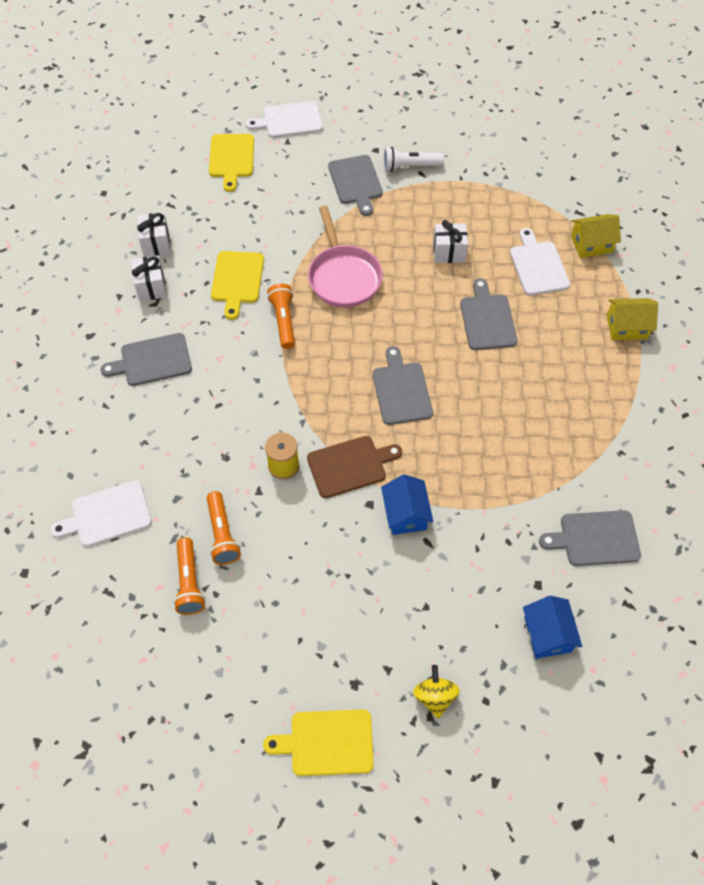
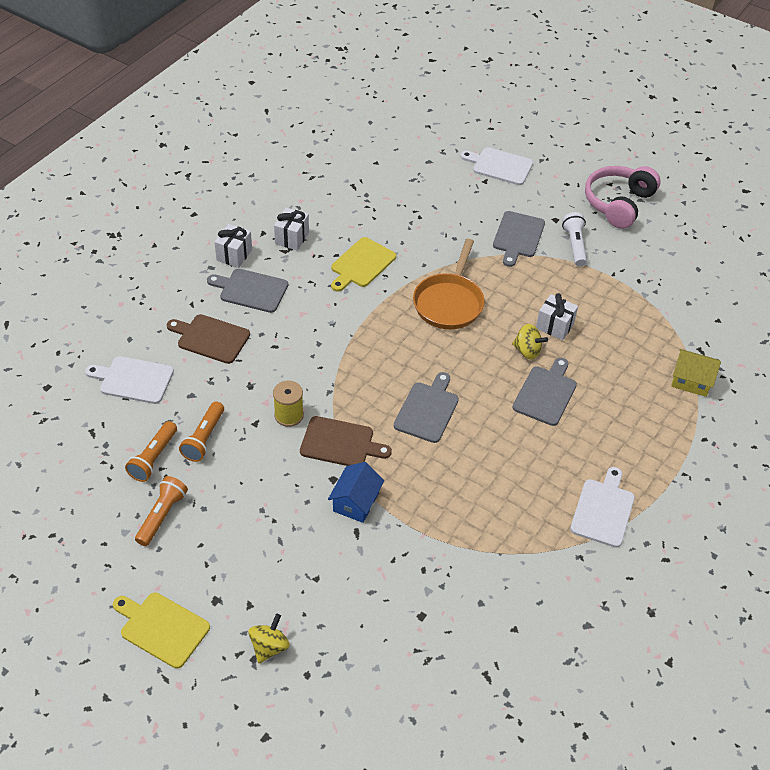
camera: 30 degrees right, 10 degrees down
white gift [137,213,171,257] -> white gift moved to [214,224,252,268]
yellow cutting board [209,134,254,192] -> none
orange flashlight [267,283,295,349] -> orange flashlight moved to [135,476,188,546]
pink pan [308,206,383,307] -> orange pan [413,239,484,329]
white flashlight [383,147,444,172] -> white flashlight turned 60 degrees clockwise [562,212,587,267]
white cutting board [510,228,570,295] -> white cutting board moved to [570,467,635,548]
blue house [523,596,582,658] -> none
grey cutting board [539,510,641,566] -> none
yellow house [607,298,658,340] -> none
none -> brown cutting board [167,314,250,364]
none -> yellow spinning top [512,324,548,359]
none -> pink headphones [585,166,661,229]

